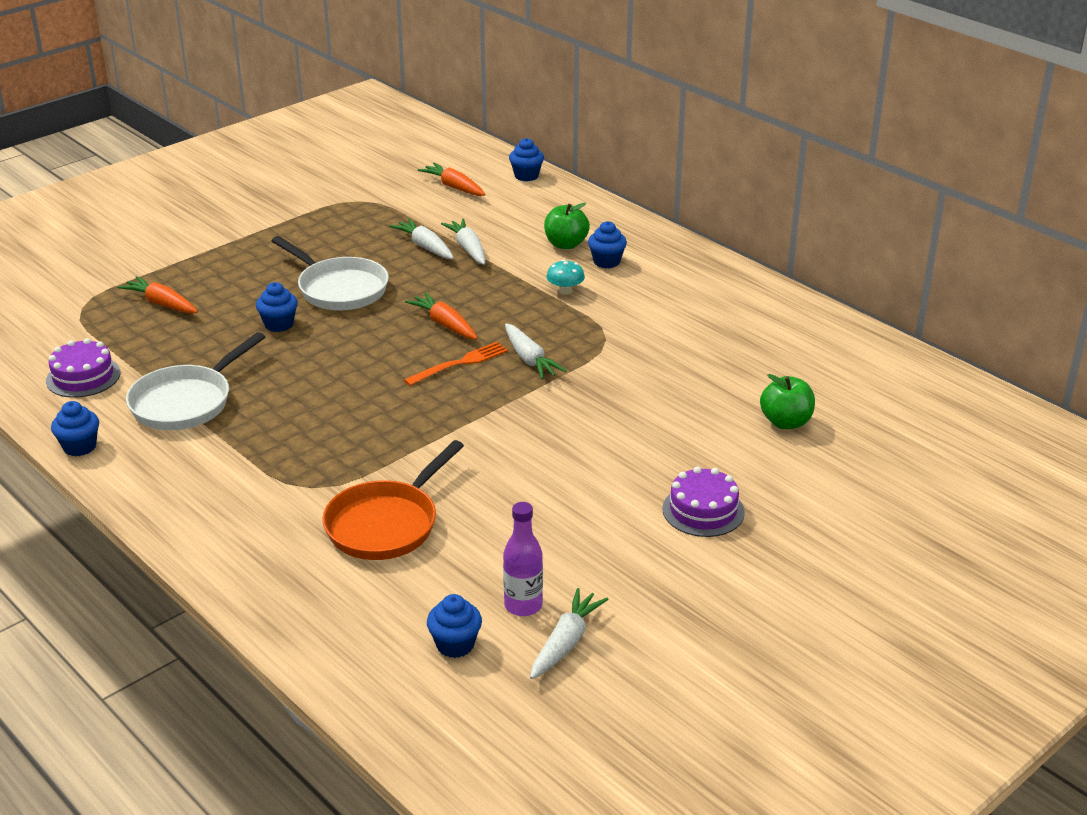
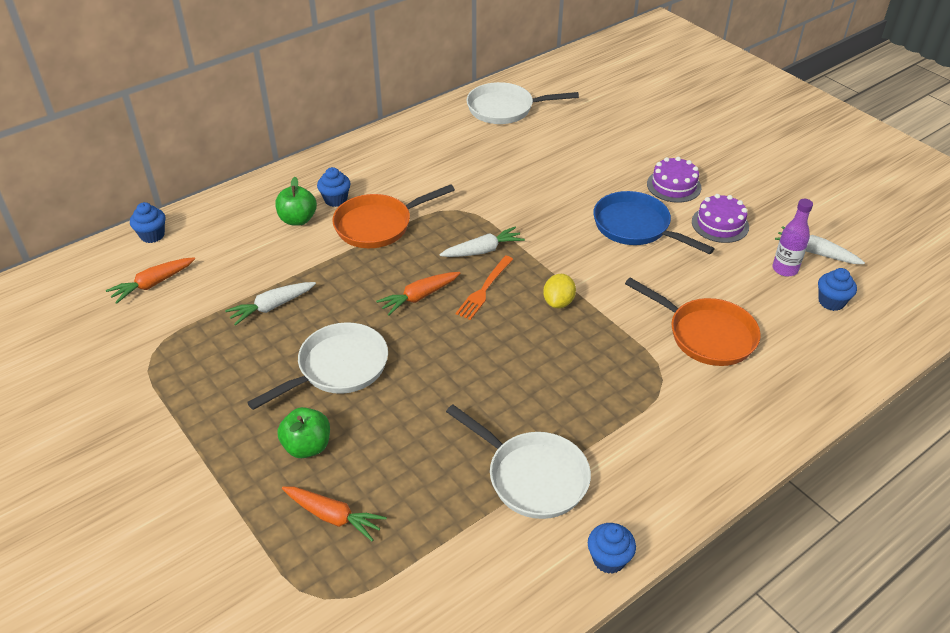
camera: 85 degrees left, 10 degrees up
purple cake [46,338,120,398] -> purple cake moved to [692,194,749,243]
orange carrot [118,276,198,313] -> orange carrot turned 105 degrees counterclockwise [282,487,387,542]
blue cupcake [256,282,298,332] -> none
orange fork [404,342,508,386] -> orange fork turned 120 degrees counterclockwise [456,255,513,320]
white carrot [441,219,485,265] -> none
turquoise mushroom [546,260,585,295] -> orange pan [332,184,455,248]
green apple [760,374,815,429] -> green apple moved to [277,407,330,458]
none -> white pan [467,82,579,124]
none -> yellow lemon [543,274,576,308]
none -> blue pan [593,191,715,254]

